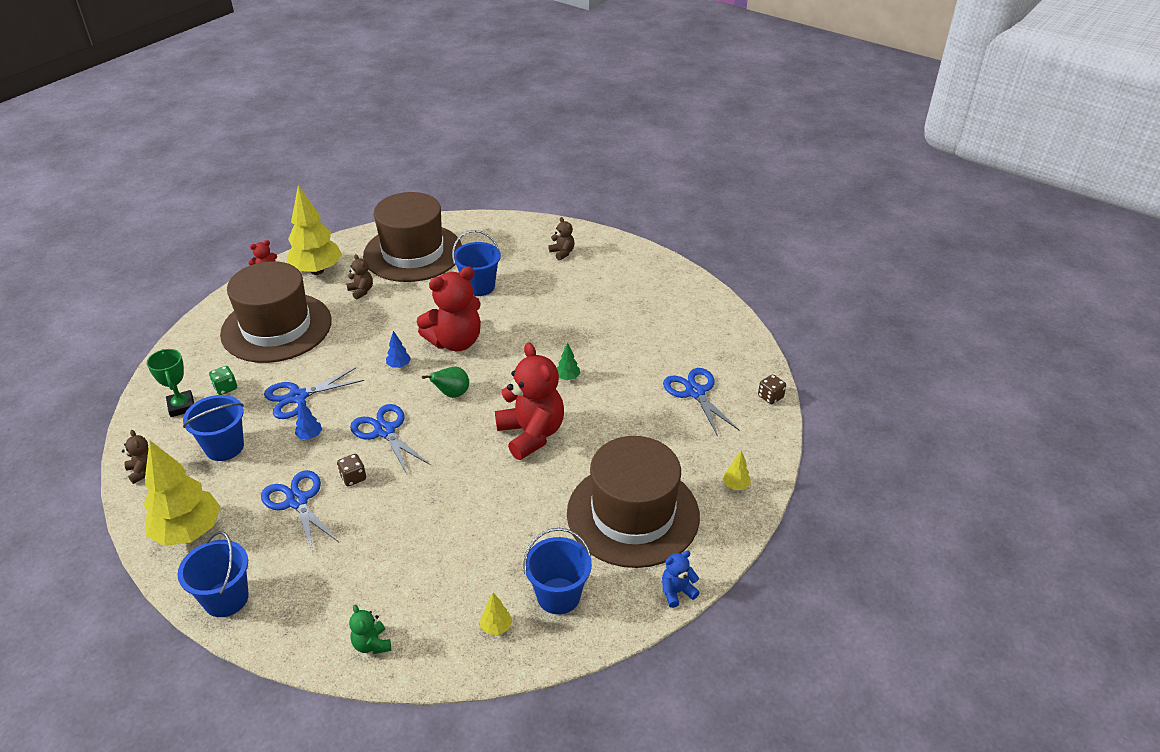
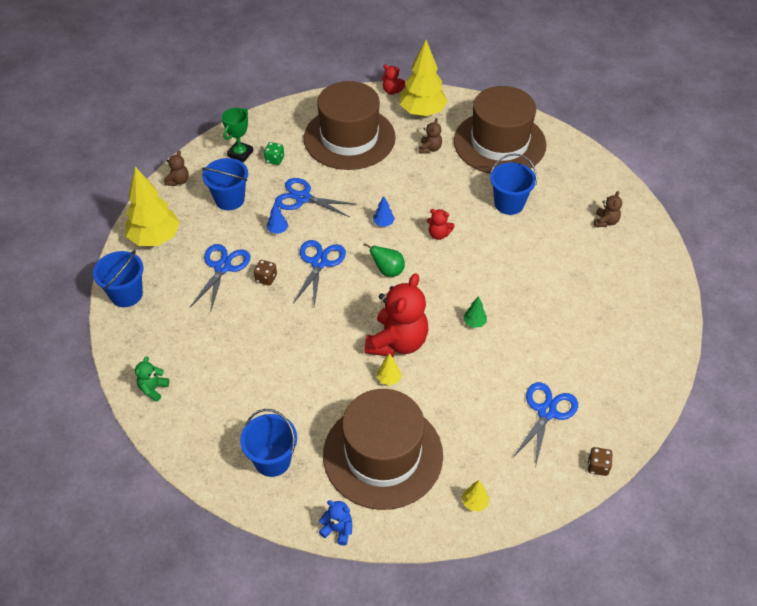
camera: 50 degrees right, 10 degrees up
red teddy bear [417,266,481,351] -> red teddy bear [427,209,454,240], size x0.46
yellow tree [480,593,512,635] -> yellow tree moved to [377,353,402,385]

